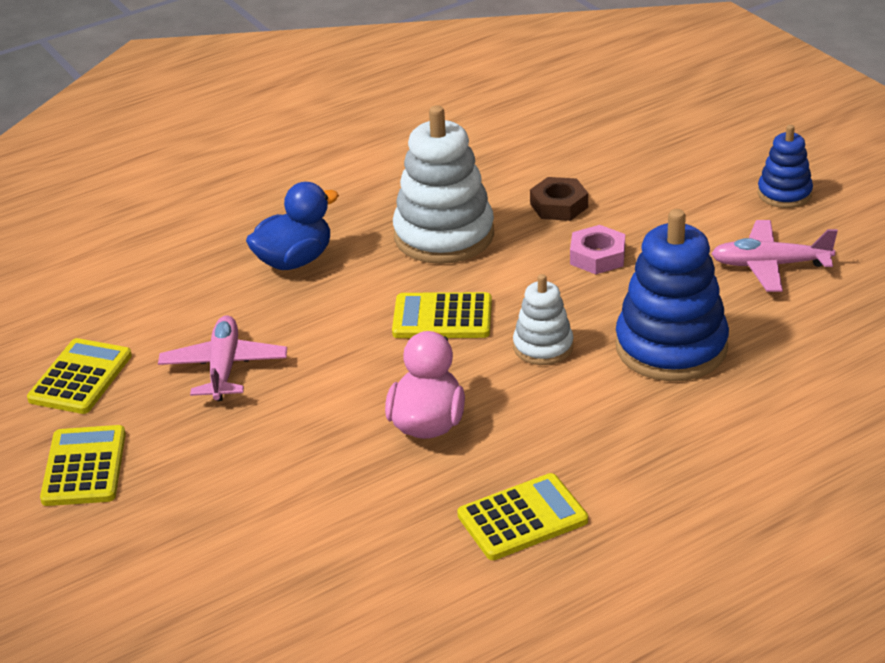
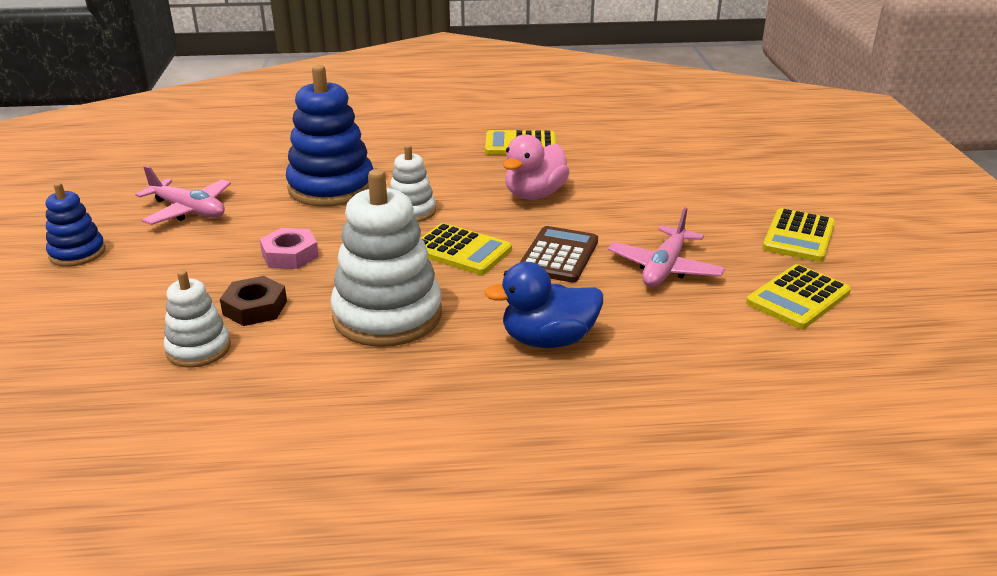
camera: 155 degrees left, 5 degrees down
none -> white stacking toy [164,270,231,368]
none -> brown calculator [519,226,598,282]

